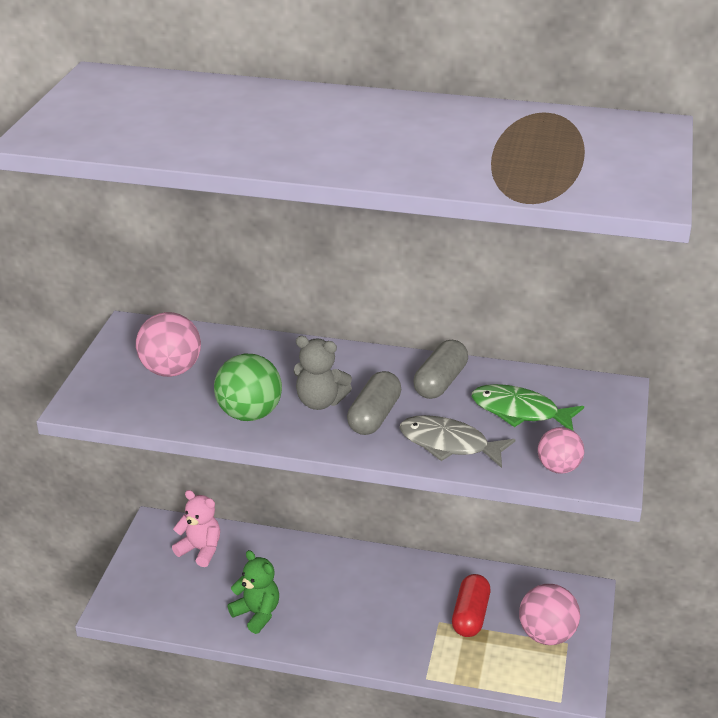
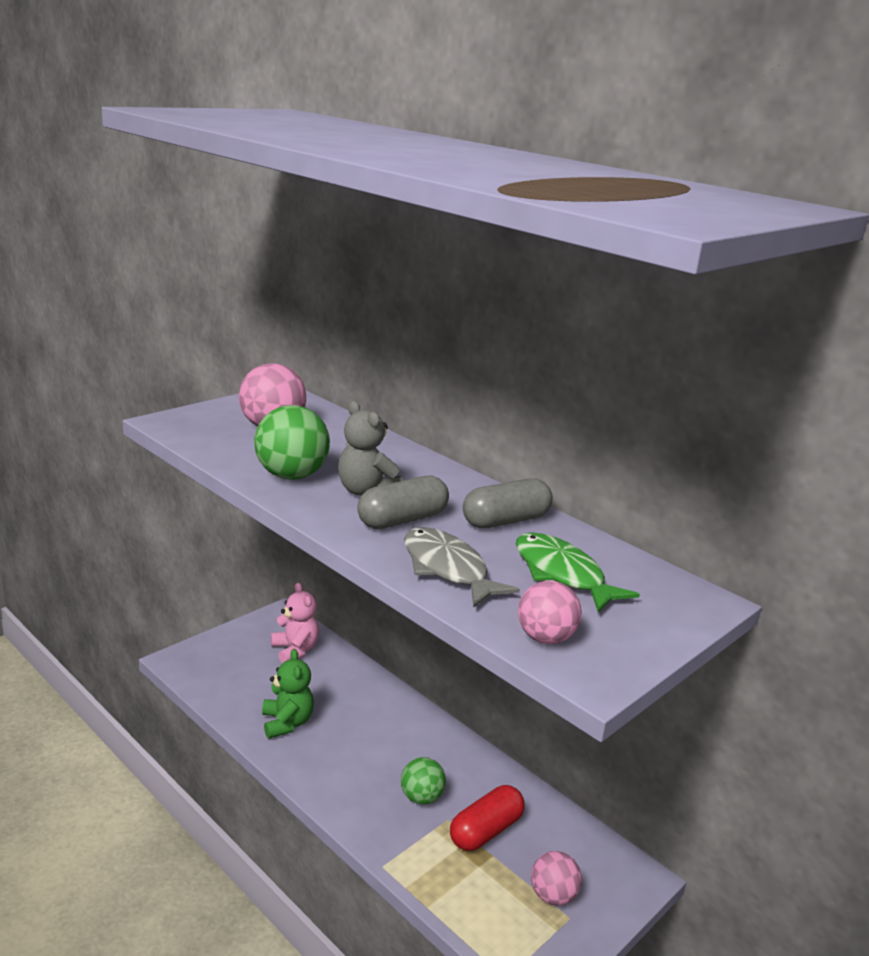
camera: 30 degrees right, 10 degrees down
pink ball [519,584,580,645] -> pink ball [531,851,582,906], size x0.65
none -> green ball [401,757,446,804]

